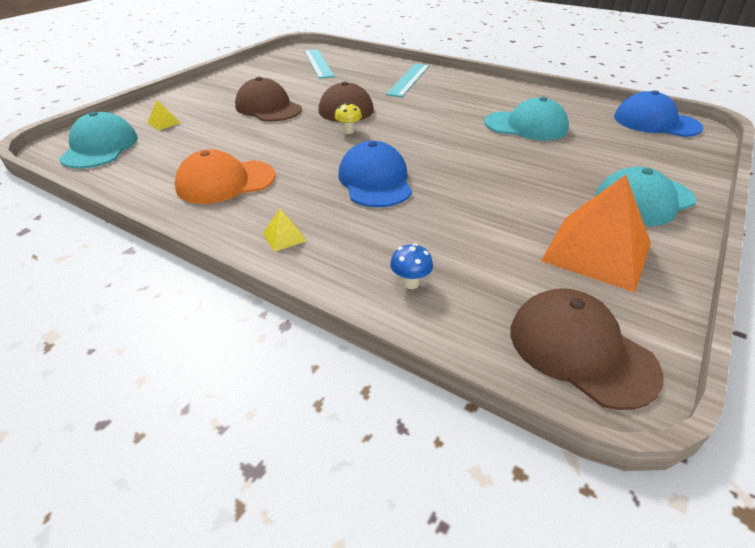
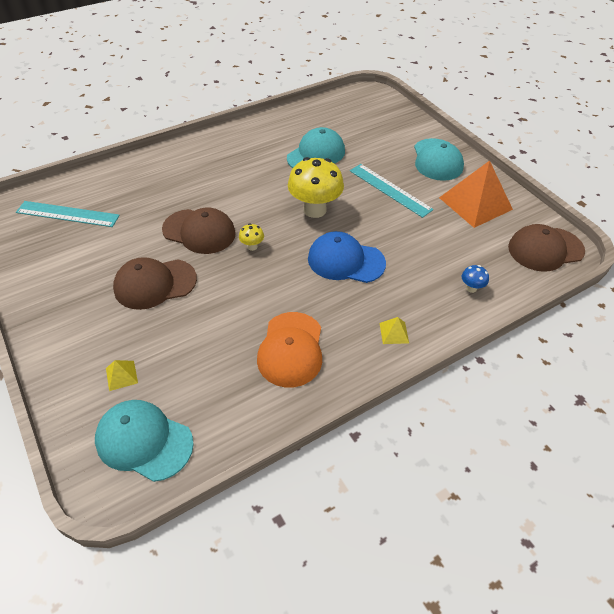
camera: 65 degrees left, 10 degrees up
turquoise ruler [386,63,430,97] -> turquoise ruler moved to [350,164,434,218]
blue cap [614,90,704,137] -> none
none -> yellow mushroom [288,157,344,218]

